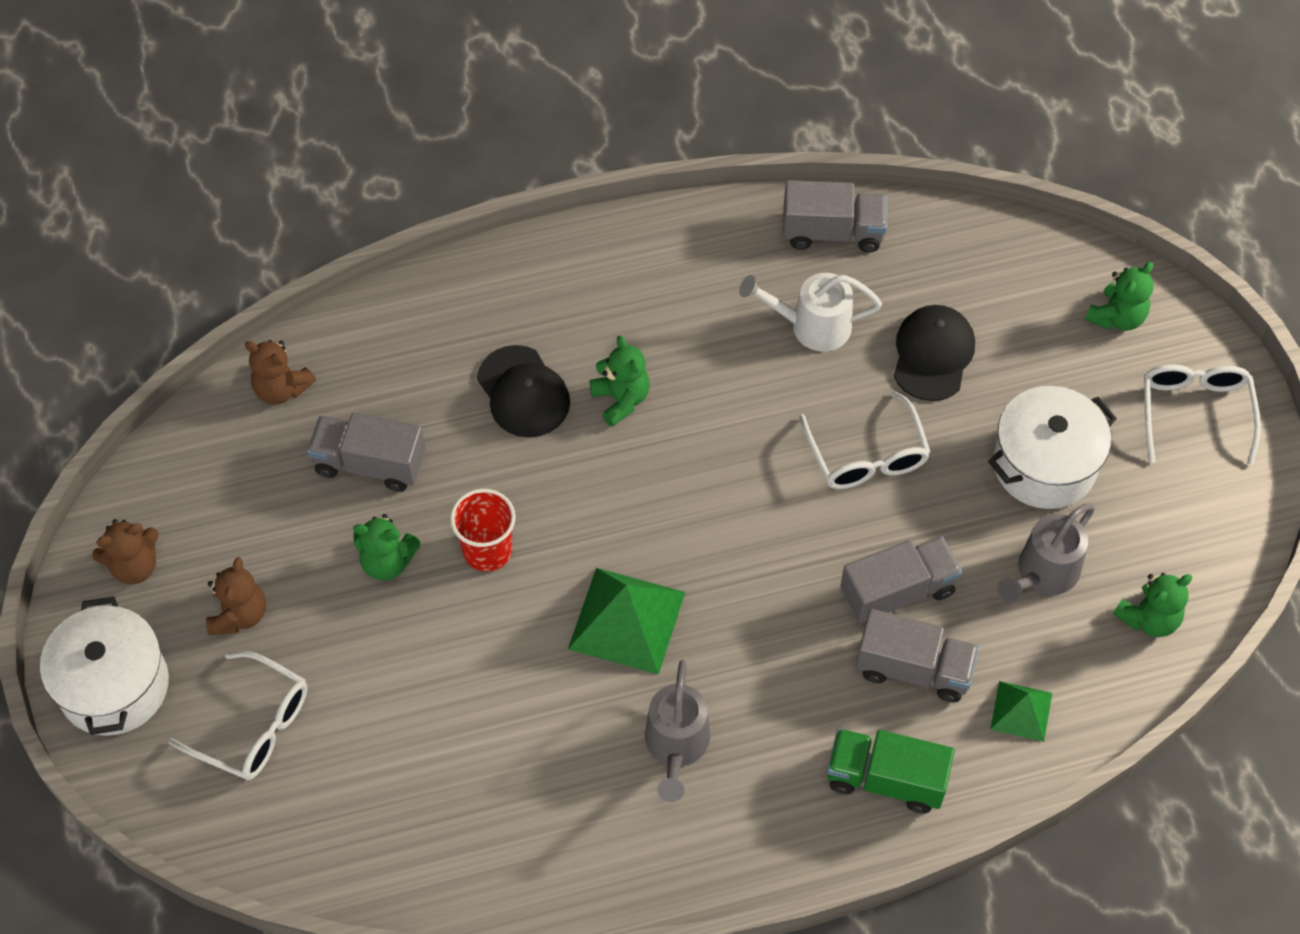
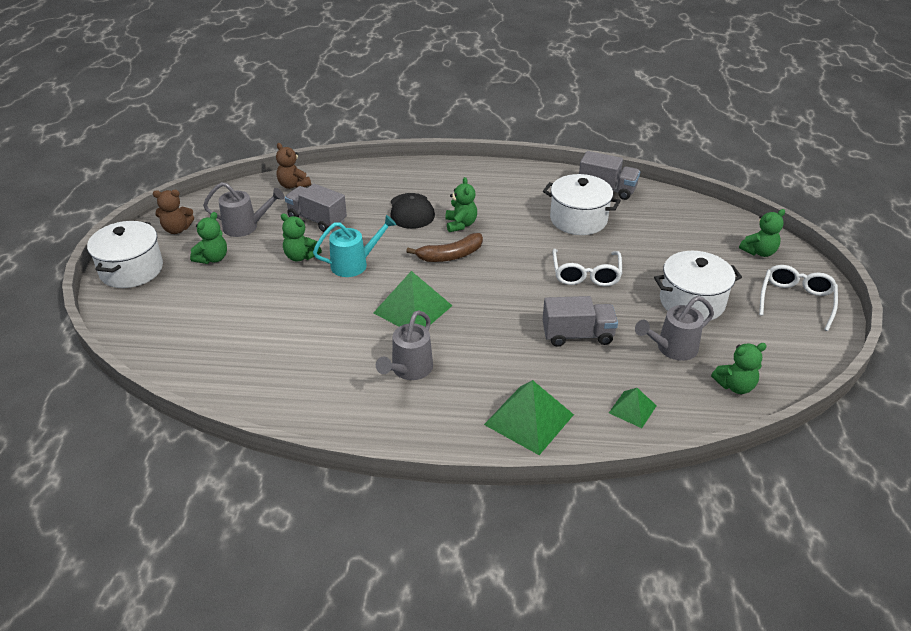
camera: 20 degrees right, 20 degrees down
white glasses [168,651,308,780] -> none
brown teddy bear [206,557,266,635] -> green teddy bear [190,212,227,264]
red cup [450,489,516,572] -> turquoise watering can [313,215,396,277]
white watering can [739,273,882,352] -> white pot [543,174,621,235]
green truck [827,729,955,813] -> green pyramid [484,380,574,455]
grey truck [856,609,979,702] -> none
black cap [894,305,975,401] -> none
none -> grey watering can [203,182,284,237]
none -> brown banana [406,233,483,262]

